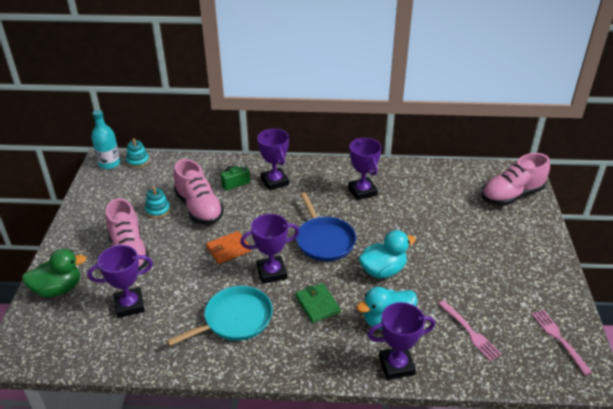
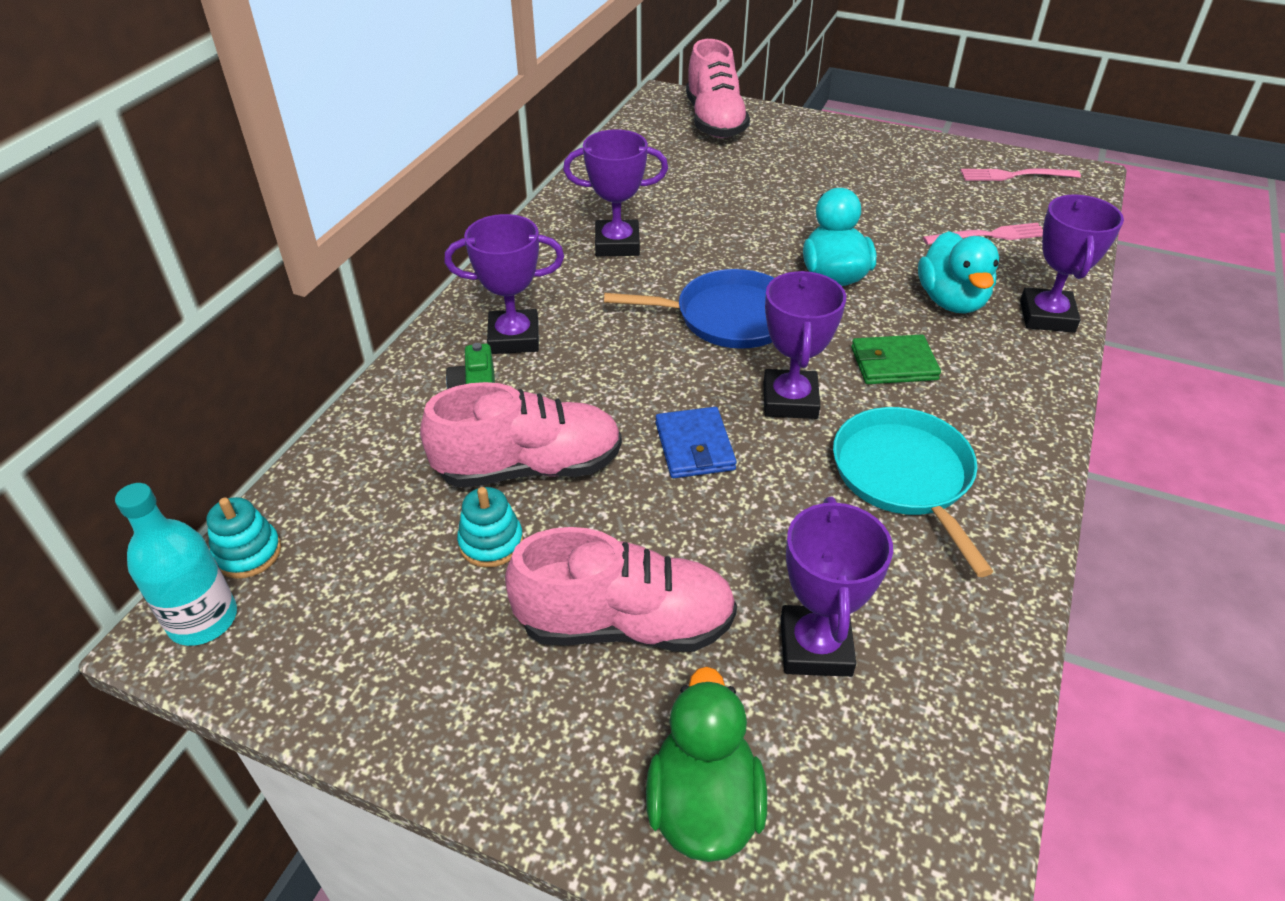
camera: 70 degrees left, 5 degrees up
orange wallet [206,231,251,264] -> blue wallet [656,407,737,478]

